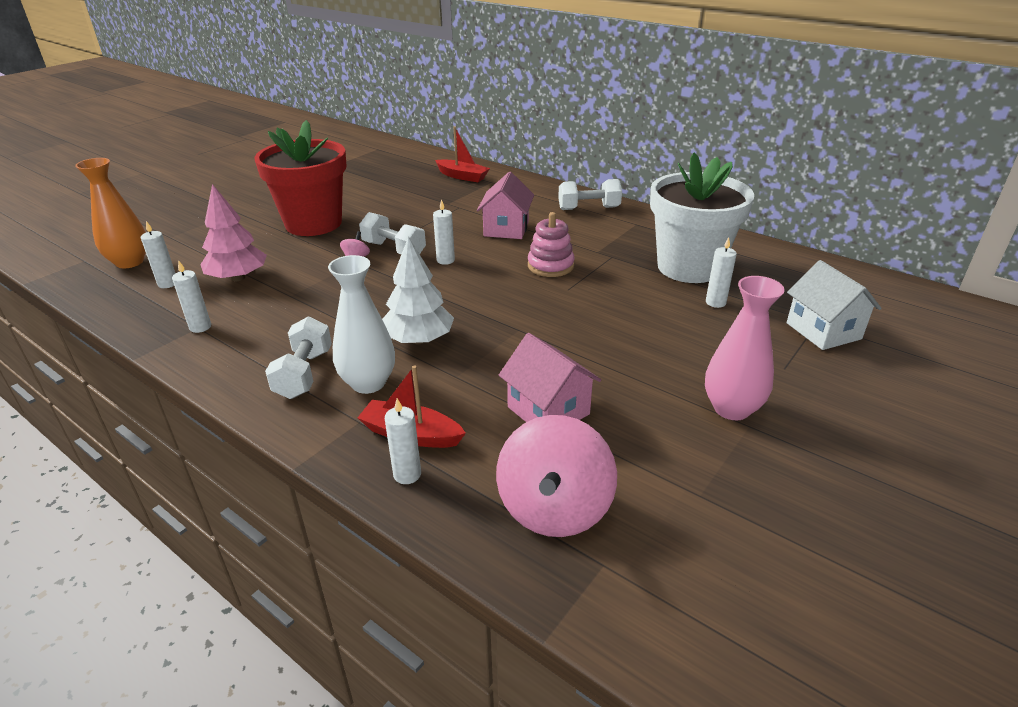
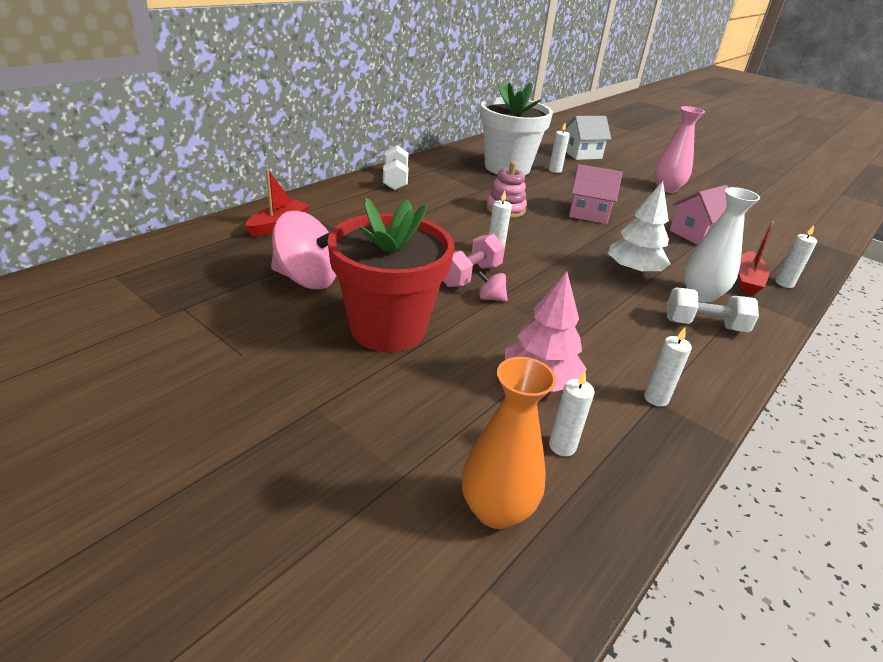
camera: 90 degrees left, 0 degrees up
white dumbbell [359,212,426,254] -> pink dumbbell [443,234,505,287]
pink house [477,172,534,239] -> pink house moved to [569,164,623,224]
pink spinning top [496,415,617,537] -> pink spinning top moved to [271,211,337,289]

